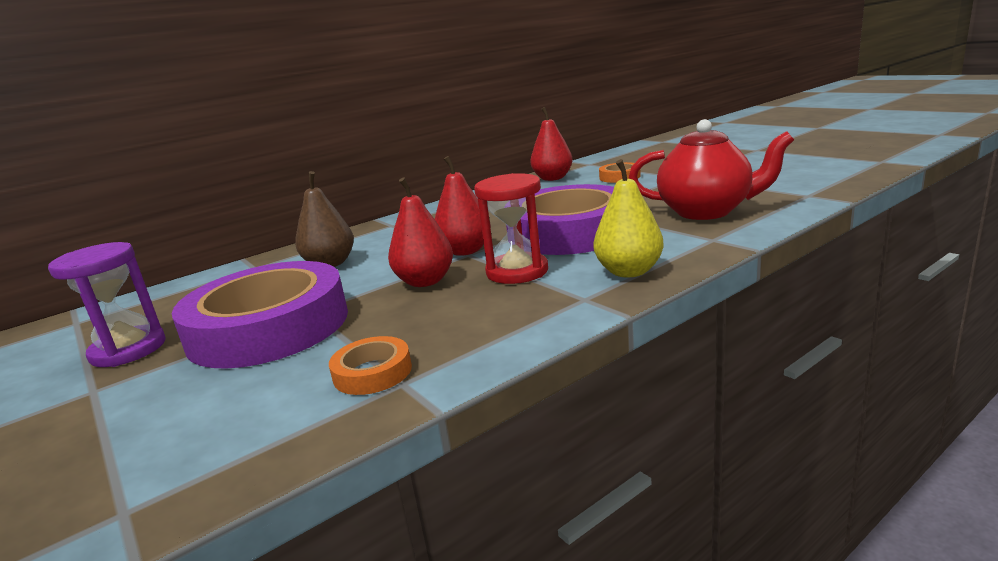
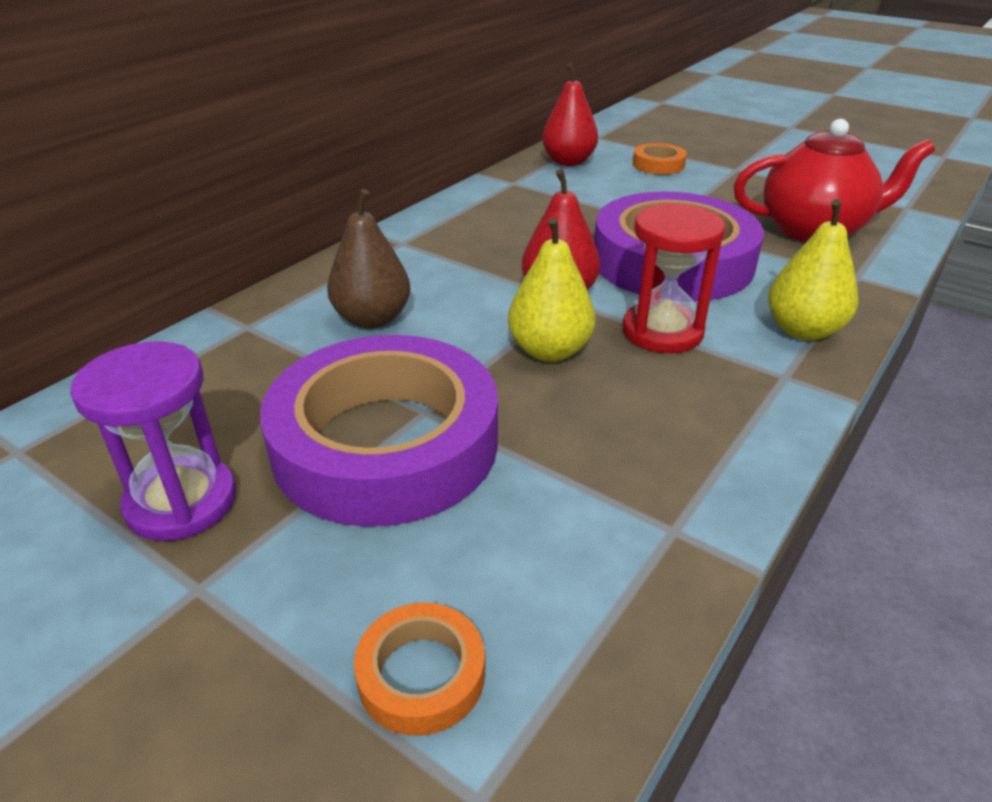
camera: 20 degrees left, 15 degrees up
orange tape [329,336,412,395] -> orange tape moved to [354,603,485,736]
red pear [388,177,453,287] -> yellow pear [508,217,596,362]

